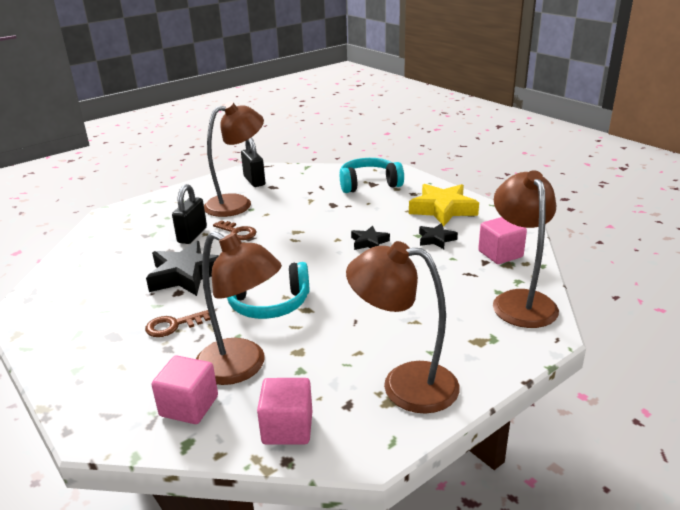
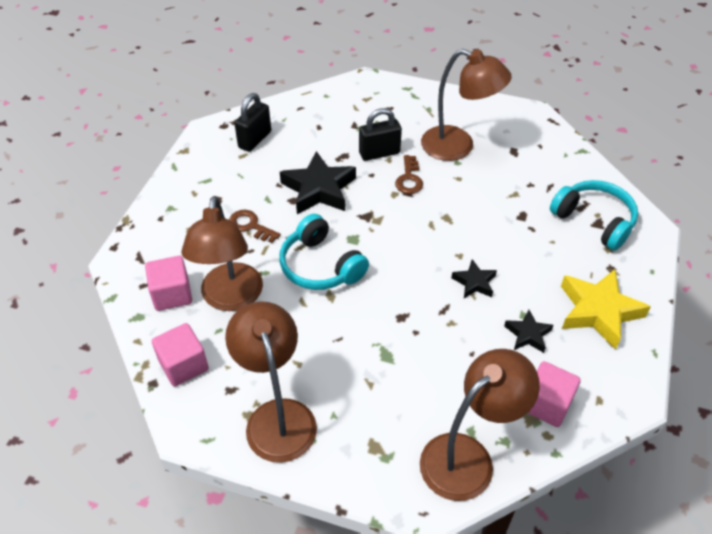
camera: 55 degrees right, 20 degrees up
black padlock [241,137,265,187] -> black padlock moved to [234,93,271,152]

